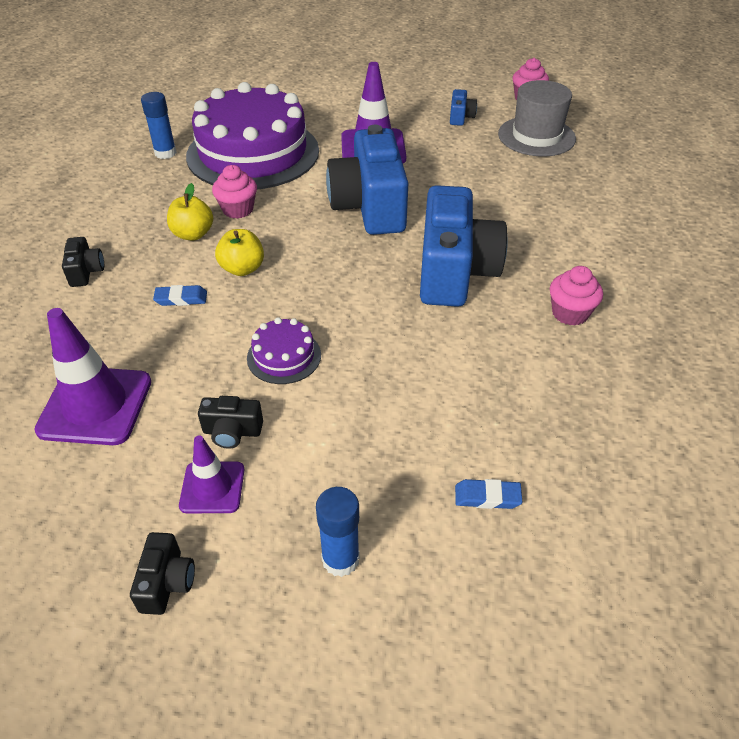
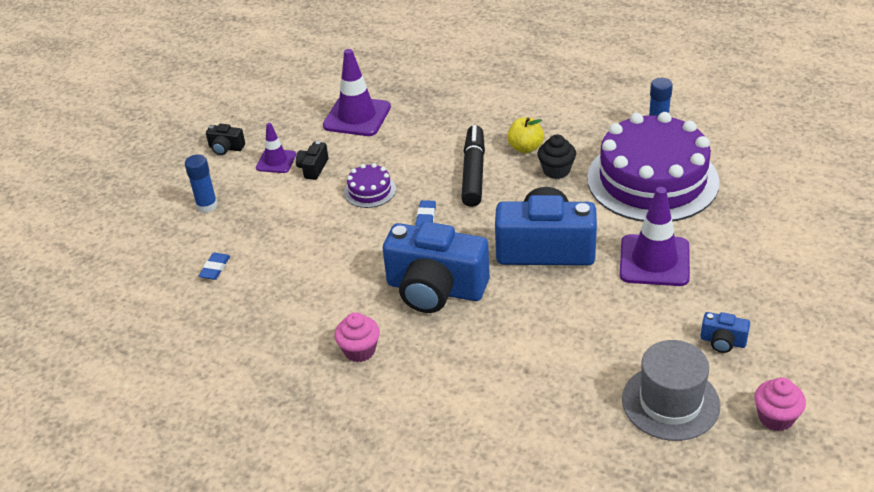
camera: 105 degrees right, 5 degrees down
black camera [62,237,104,287] -> none
blue eraser [153,285,207,306] -> blue eraser moved to [415,200,436,227]
pink cupcake [212,165,257,219] -> black cupcake [537,134,576,179]
yellow apple [215,229,264,276] -> black marker [461,125,485,207]

